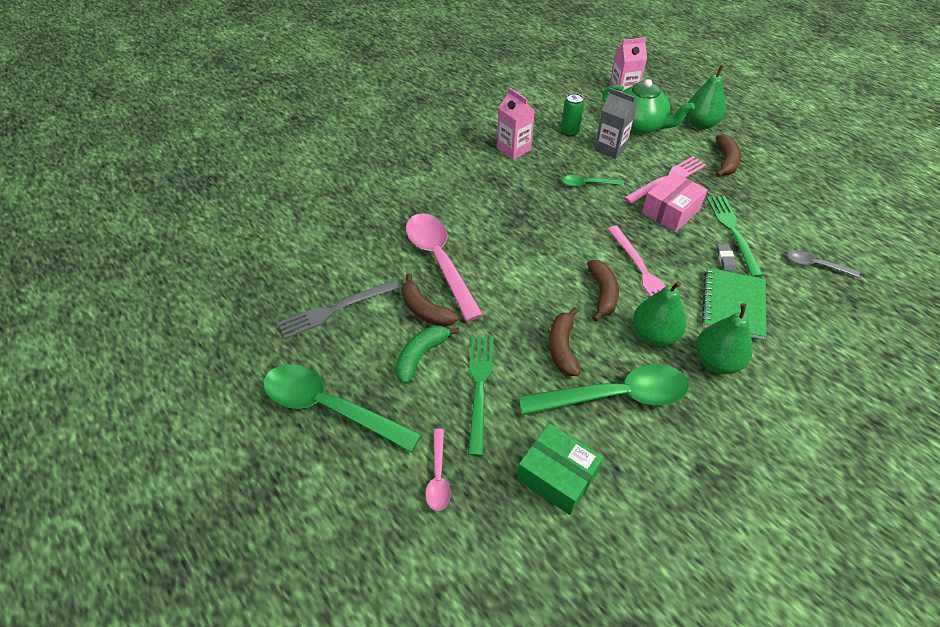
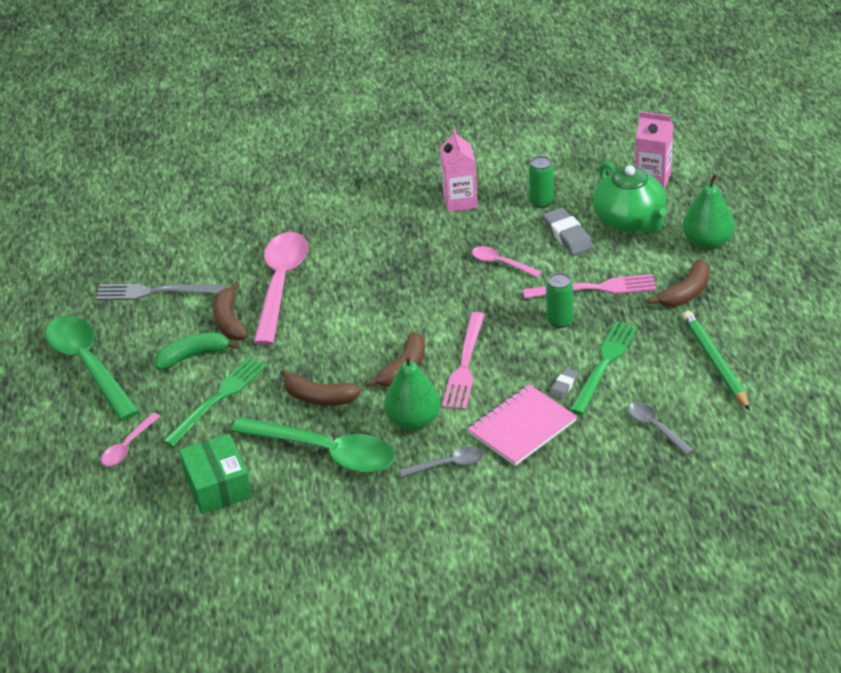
camera: 35 degrees right, 10 degrees down
brown banana [549,307,580,376] -> brown banana turned 105 degrees counterclockwise [280,369,361,406]
green spoon [562,175,624,187] -> pink spoon [472,246,542,278]
grey carton [594,88,637,159] -> grey eraser [543,207,593,255]
pink box [642,171,708,232] -> green can [546,273,573,328]
green pear [696,303,753,374] -> grey spoon [399,447,484,477]
green notebook [702,268,767,339] -> pink notebook [467,384,577,466]
none -> green pencil [683,311,750,410]

